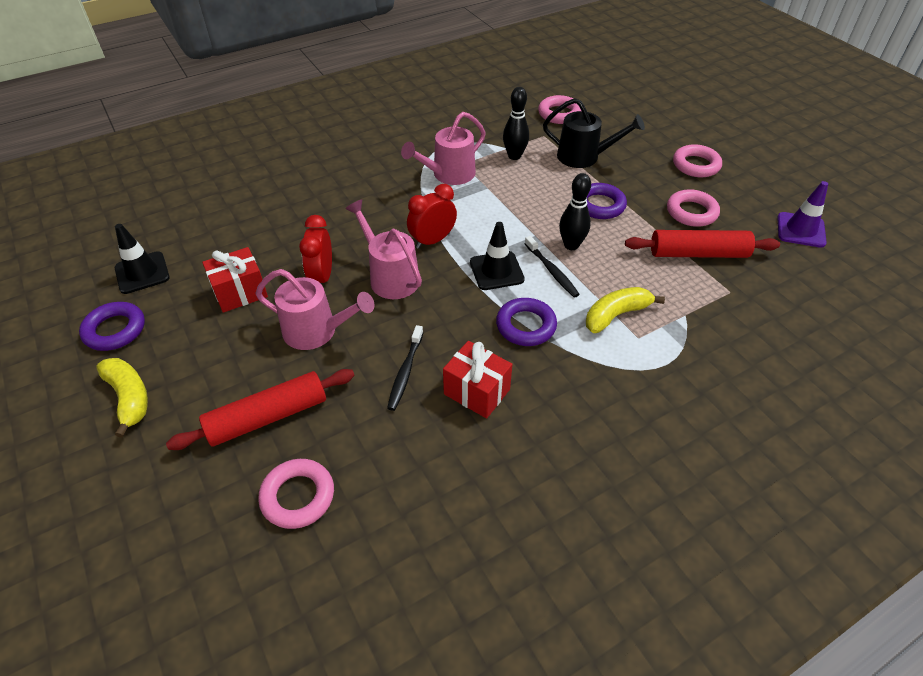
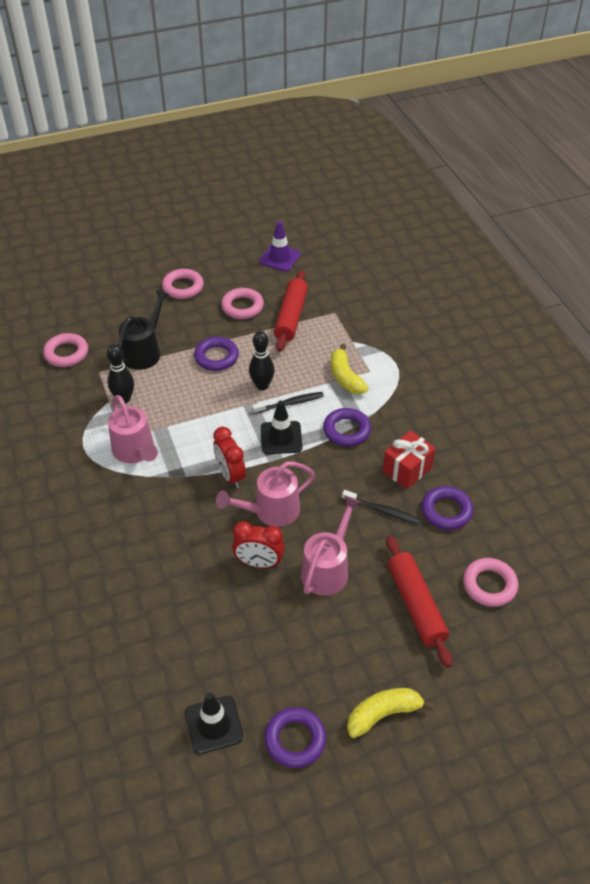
camera: 80 degrees left, 0 degrees up
red gift [202,247,268,313] -> none
none -> purple ring [421,486,473,530]

